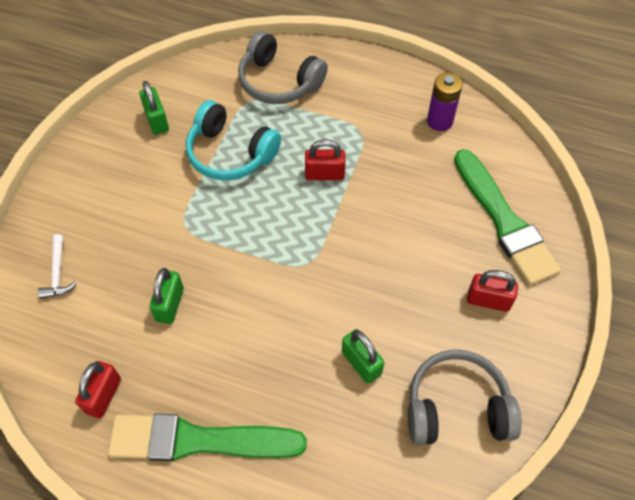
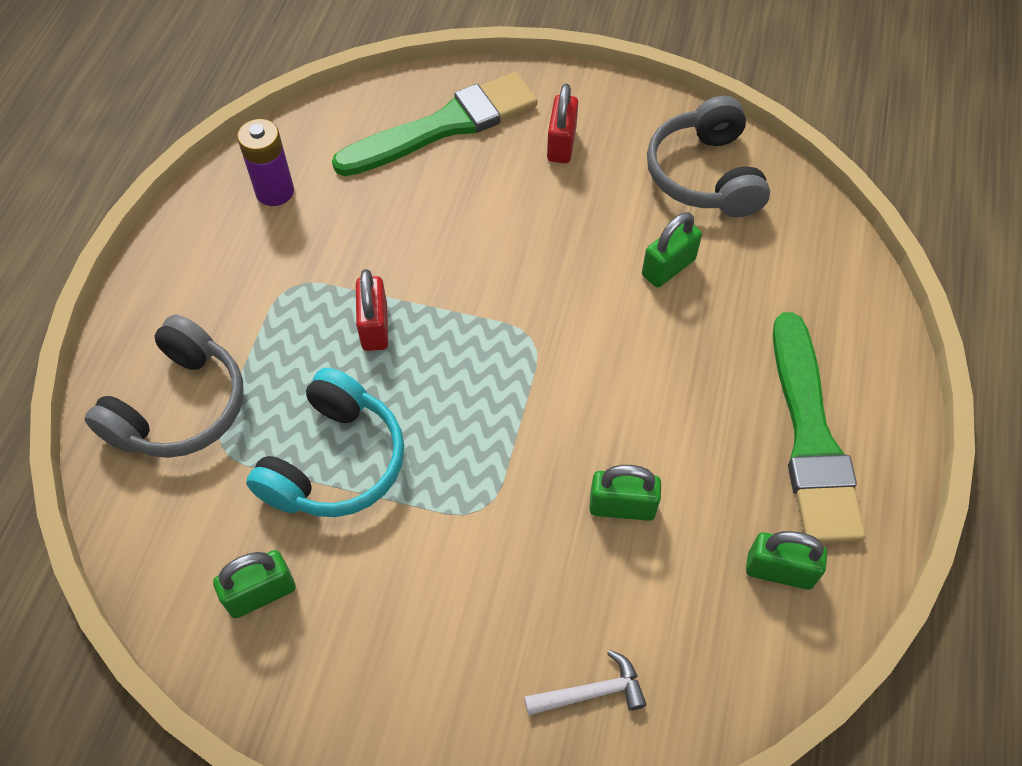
camera: 95 degrees left, 0 degrees up
red padlock [75,361,121,418] -> green padlock [746,531,827,590]

